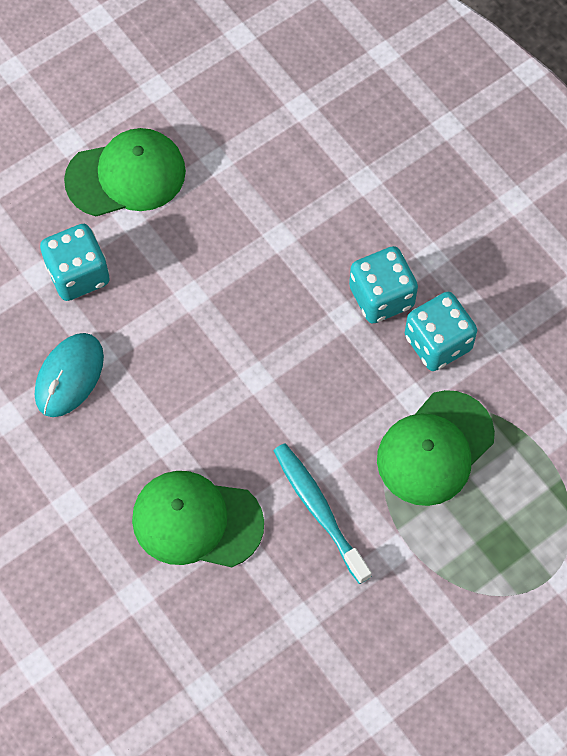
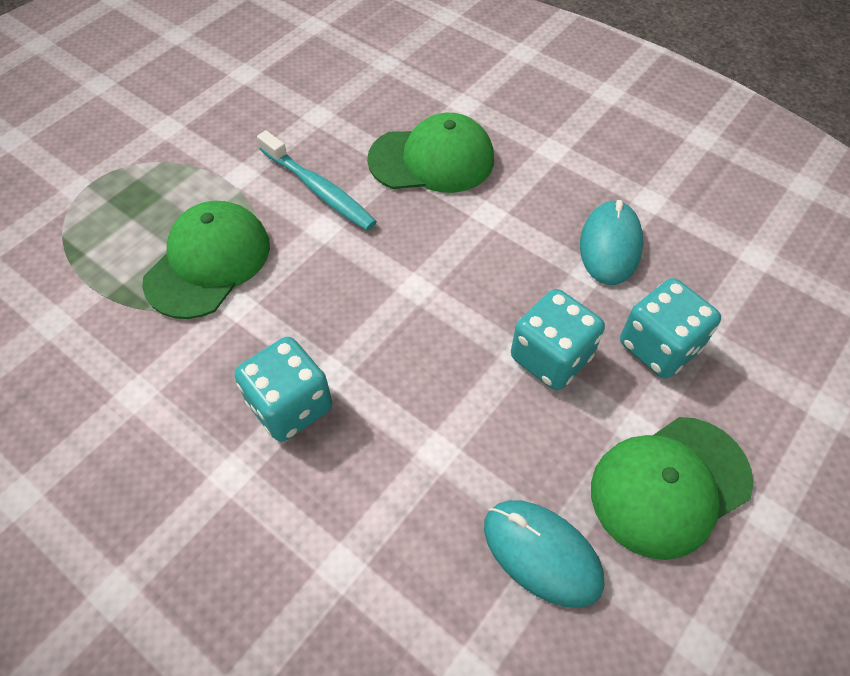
camera: 165 degrees right, 10 degrees down
turquoise dice [405,292,477,371] -> turquoise dice moved to [511,289,605,390]
none -> turquoise mouse [484,500,604,608]

